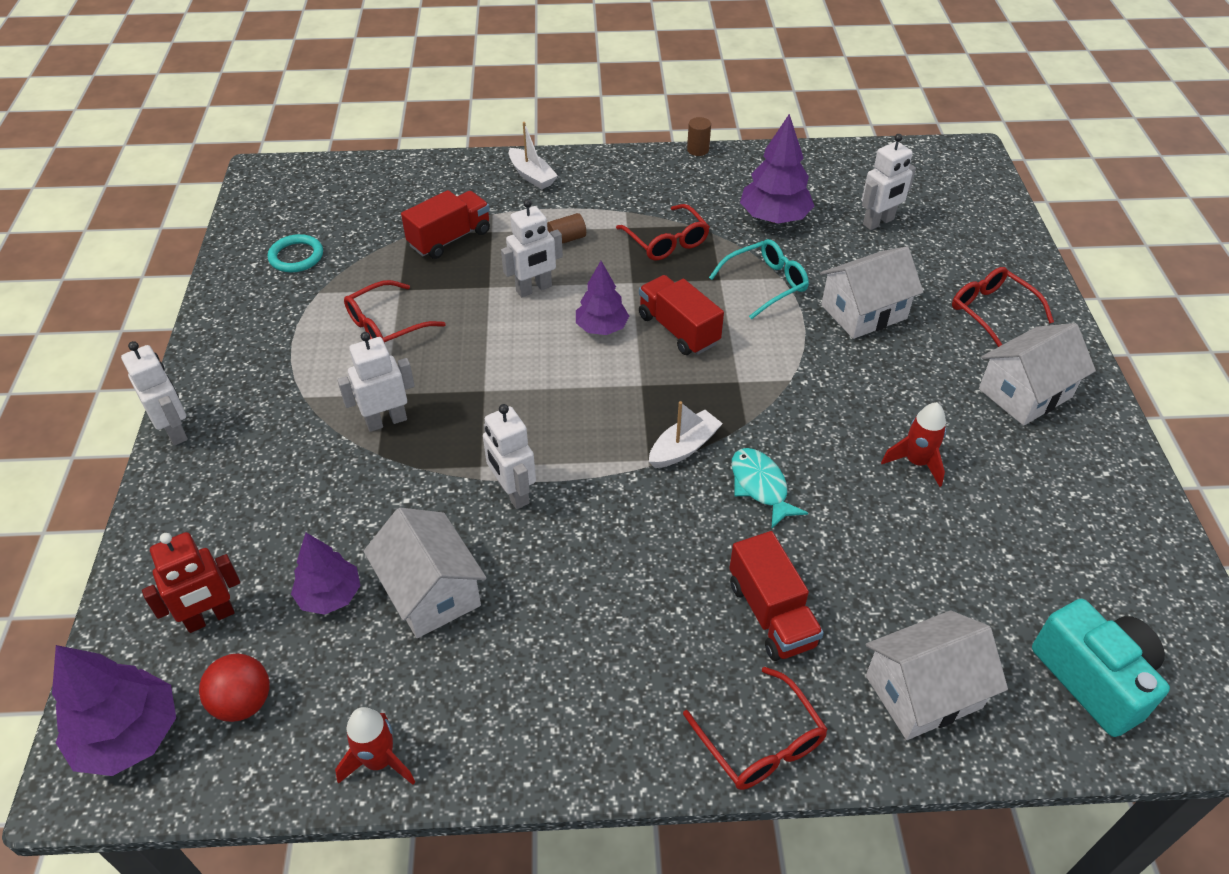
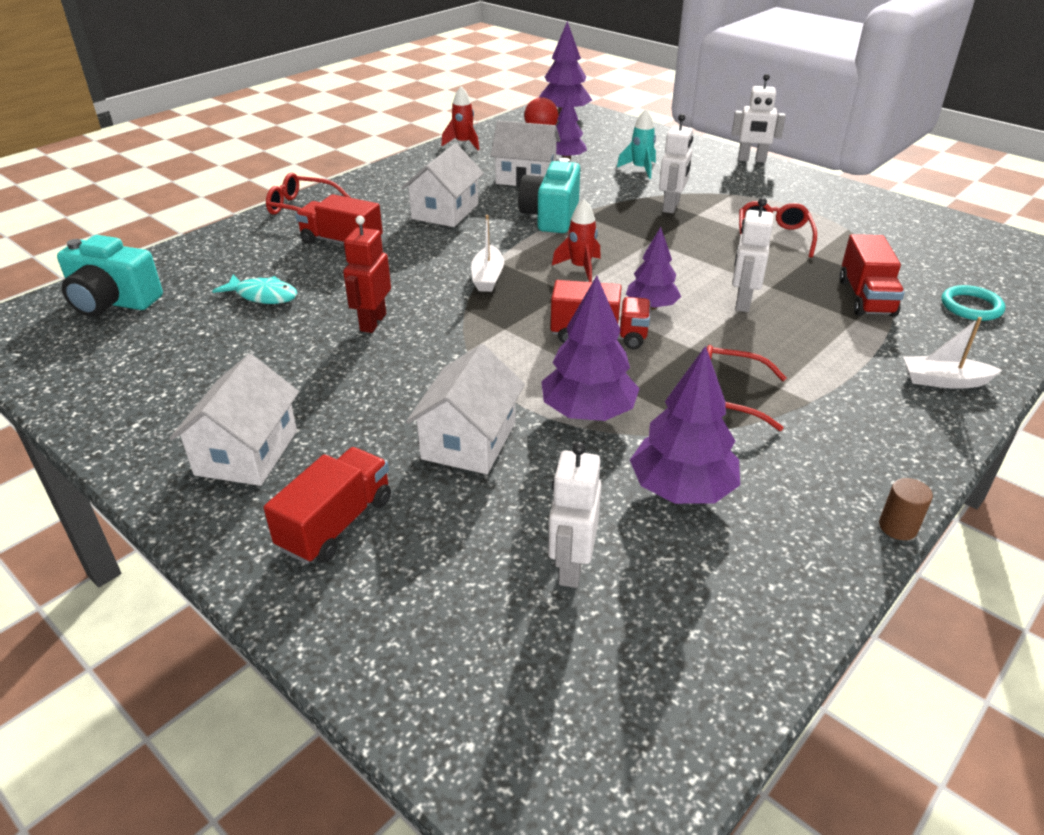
camera: 135 degrees right, 10 degrees down
red robot [142,532,240,633] -> red robot moved to [343,216,391,333]
turquoise ring [268,234,323,272] -> turquoise ring moved to [941,285,1005,321]
white robot [483,404,536,509] -> turquoise camera [518,158,580,233]
brown cylinder [547,213,586,244] -> none
turquoise glasses [709,239,809,319] -> purple tree [541,276,640,421]
turquoise fish [732,448,808,529] -> turquoise fish moved to [212,274,297,304]
white house [866,610,1008,740] -> white house moved to [402,143,484,227]
red rocket [881,402,946,487] -> red rocket moved to [552,199,601,282]
red glasses [952,267,1054,347] -> red truck [264,447,391,564]
none -> turquoise rocket [617,109,656,179]

